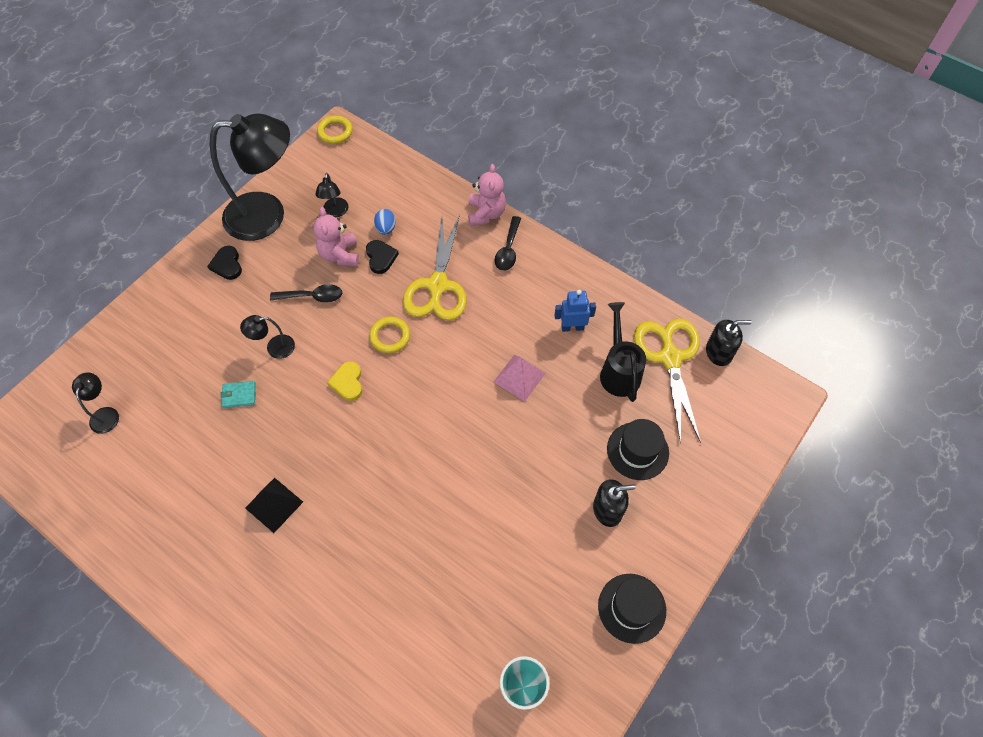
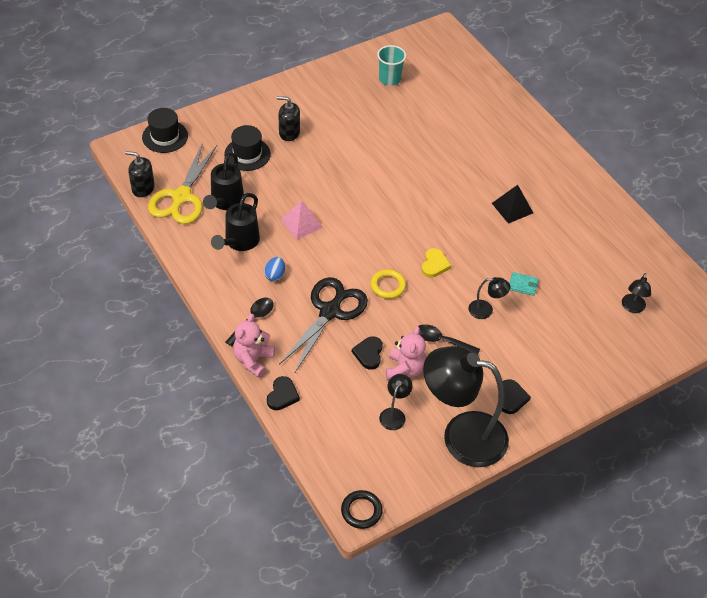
camera: 160 degrees left, 10 degrees down
yellow ring [317,116,353,144] -> black ring [341,490,383,529]
blue egg [374,209,396,235] -> blue egg moved to [264,257,285,281]
yellow scissors [403,214,467,321] -> black scissors [279,277,368,374]
blue robot [555,290,596,332] -> black watering can [211,193,260,251]
black hat [598,574,666,644] -> black hat moved to [142,108,188,153]
none -> black heart [267,376,300,410]

